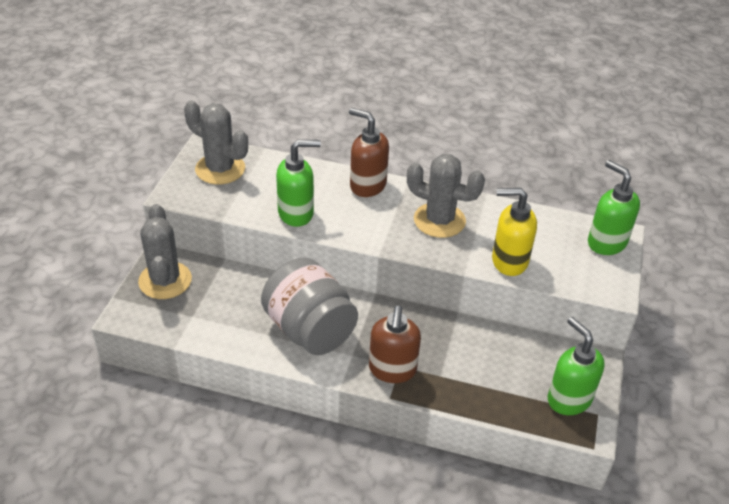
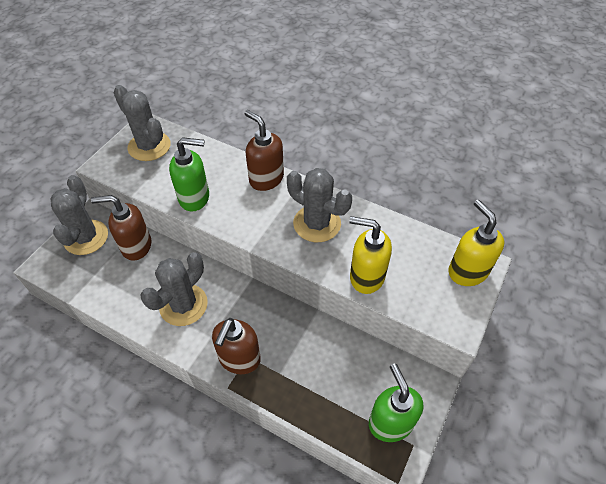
camera: 15 degrees right, 10 degrees up
grey jar [261,257,358,355] -> grey cactus [140,252,208,326]
green soap dispenser [588,160,640,255] -> yellow soap dispenser [448,200,504,286]
none -> brown soap dispenser [91,195,151,261]

